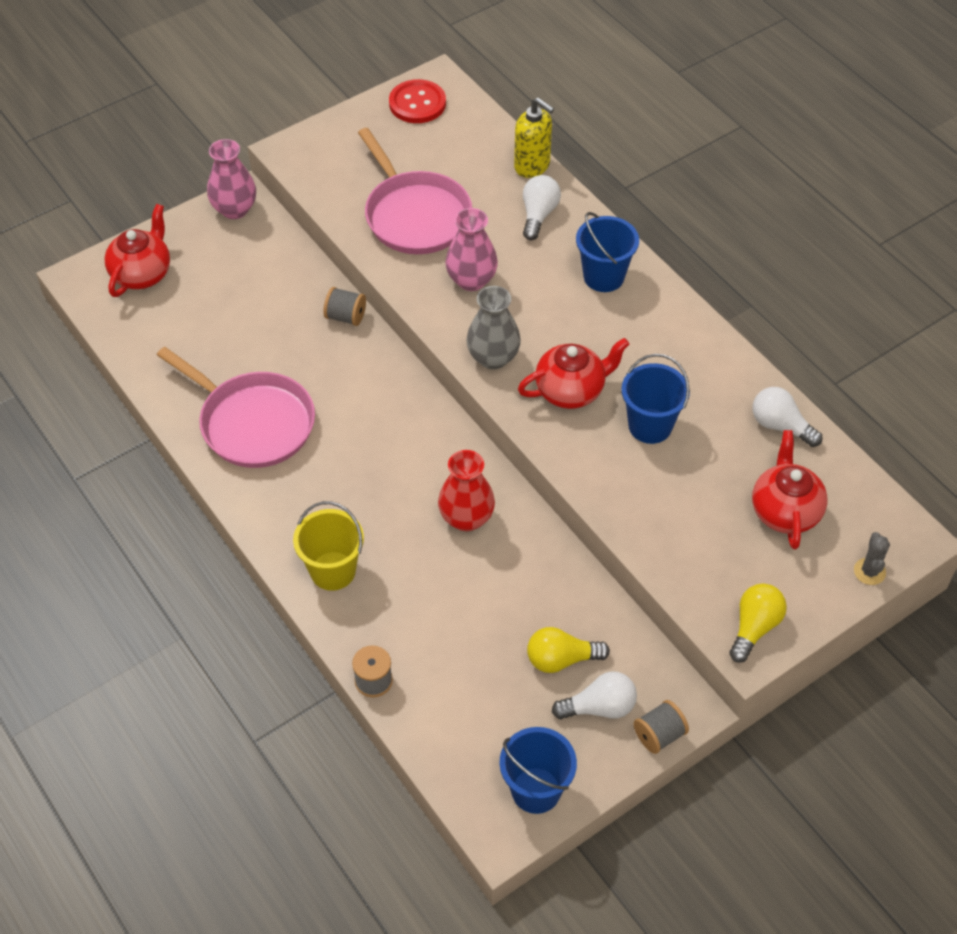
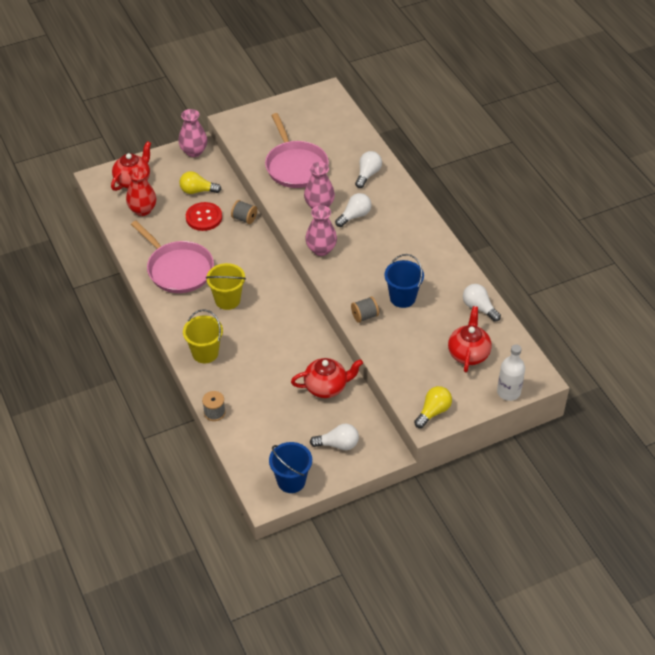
camera: 10 degrees right, 5 degrees down
red button [389,79,446,123] -> red button moved to [186,202,222,231]
red vase [438,450,495,531] -> red vase moved to [126,167,156,216]
grey vase [466,286,521,369] -> pink vase [305,205,337,256]
yellow soap dispenser [514,97,554,178] -> none
red teapot [518,338,629,409] -> red teapot moved to [291,358,363,398]
yellow light bulb [527,627,610,673] -> yellow light bulb moved to [179,171,221,194]
blue bucket [576,212,639,292] -> none
grey spool [634,700,689,754] -> grey spool moved to [351,297,379,323]
grey cactus [854,532,890,585] -> white bottle [497,345,525,401]
none -> yellow bucket [206,263,246,310]
none -> white light bulb [335,193,372,227]

